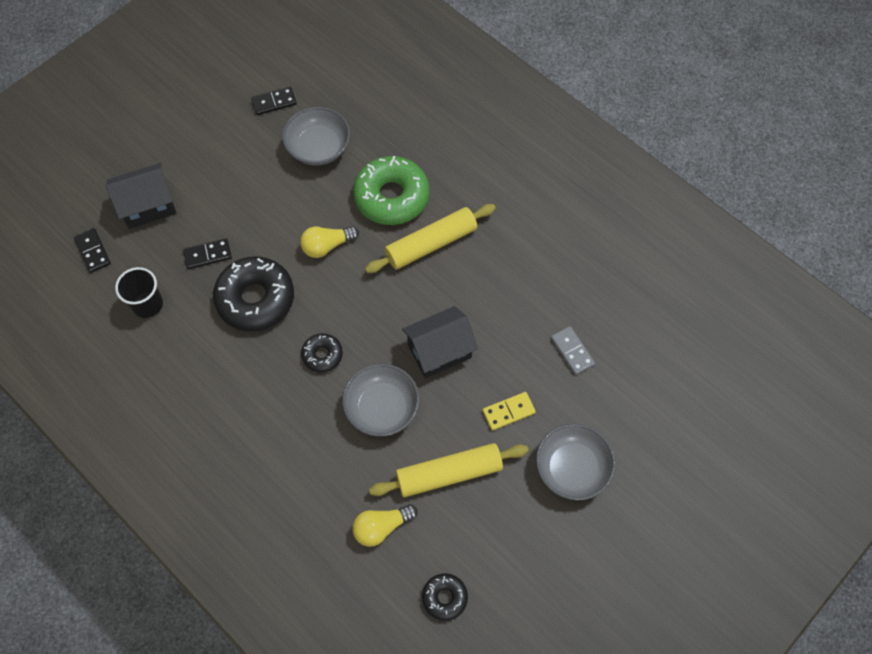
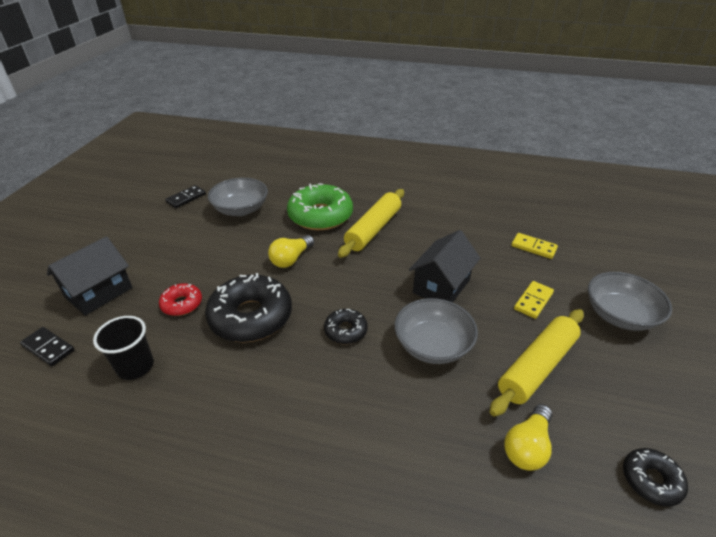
camera: 30 degrees left, 25 degrees down
black domino [183,238,232,269] -> red donut [159,283,202,316]
grey domino [551,326,595,375] -> yellow domino [511,233,558,259]

